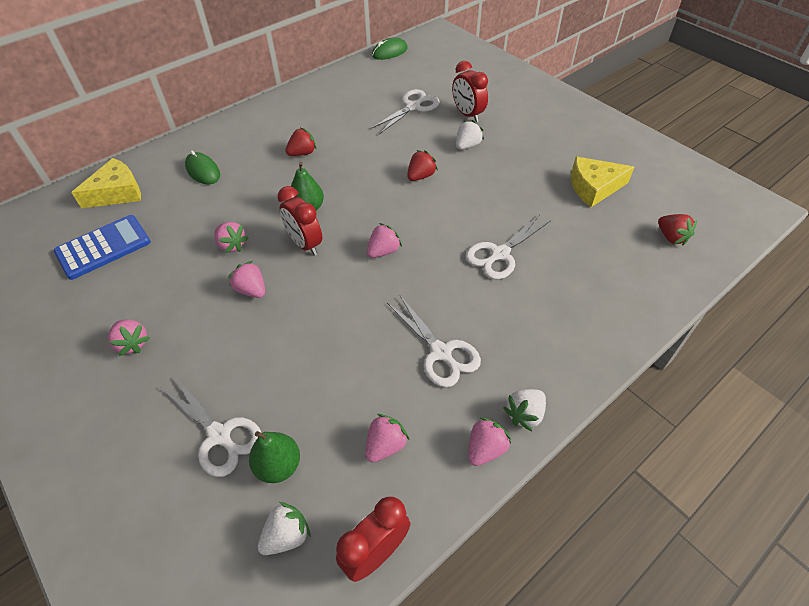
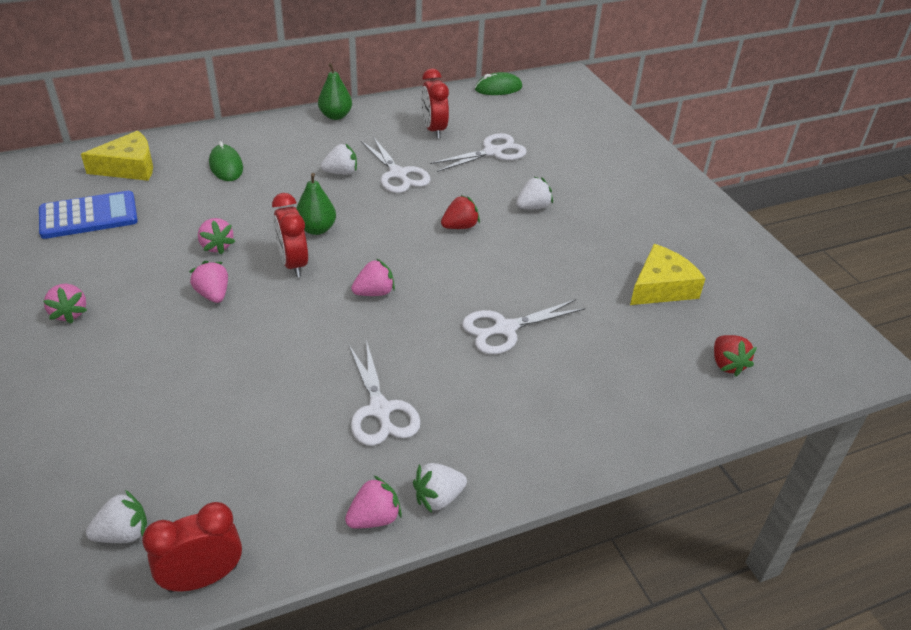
camera: 15 degrees right, 10 degrees down
white scissors [160,377,261,477] -> white scissors moved to [361,137,430,193]
green pear [249,431,300,483] -> green pear moved to [318,63,352,120]
red strawberry [285,128,317,156] -> white strawberry [321,143,357,175]
pink strawberry [365,414,410,462] -> none
red clock [452,61,488,122] -> red clock moved to [421,68,449,139]
yellow cheese [571,157,634,207] -> yellow cheese turned 135 degrees clockwise [630,244,706,305]

